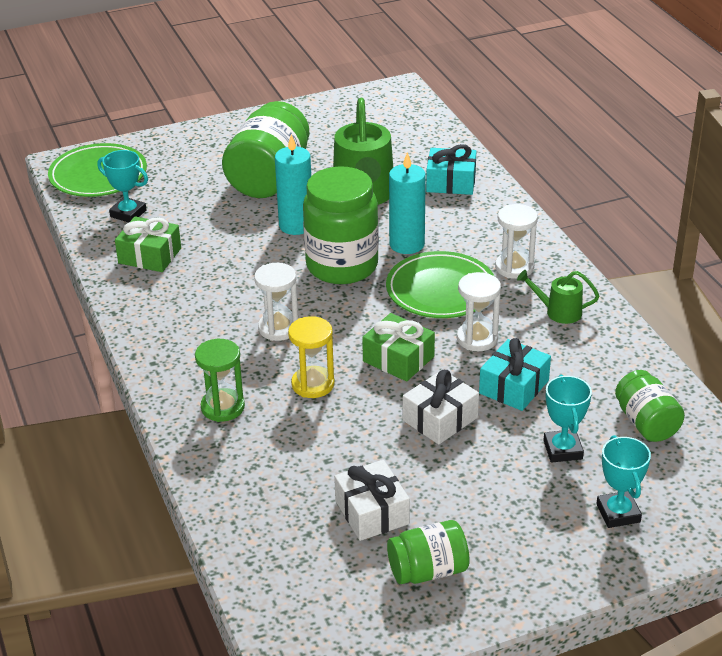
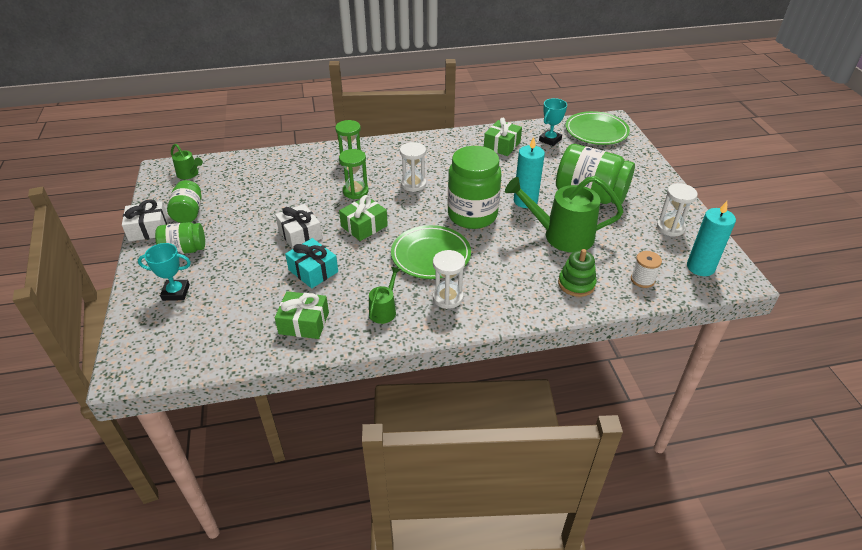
camera: 100 degrees right, 5 degrees up
yellow hourglass [288,316,335,398] -> green hourglass [339,149,369,199]
white gift [334,460,410,541] -> white gift moved to [122,200,168,241]
turquoise candle [389,152,426,254] -> turquoise candle moved to [687,201,736,276]
turquoise gift [426,144,476,195] -> green stacking toy [558,249,597,297]
white hourglass [457,272,501,351] -> white hourglass moved to [657,183,698,237]
turquoise trophy [543,374,592,462] -> none
green jar [615,370,685,442] -> green jar moved to [155,222,205,254]
none -> green watering can [171,144,203,179]
none -> green gift [275,291,329,339]
none -> white spool [631,251,662,288]

